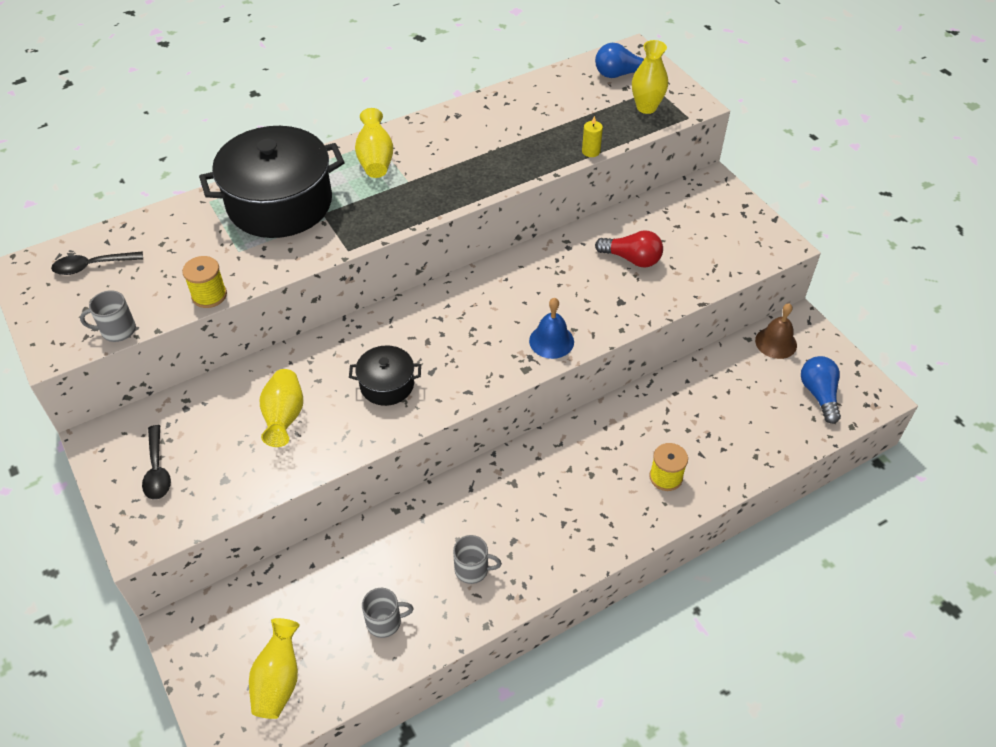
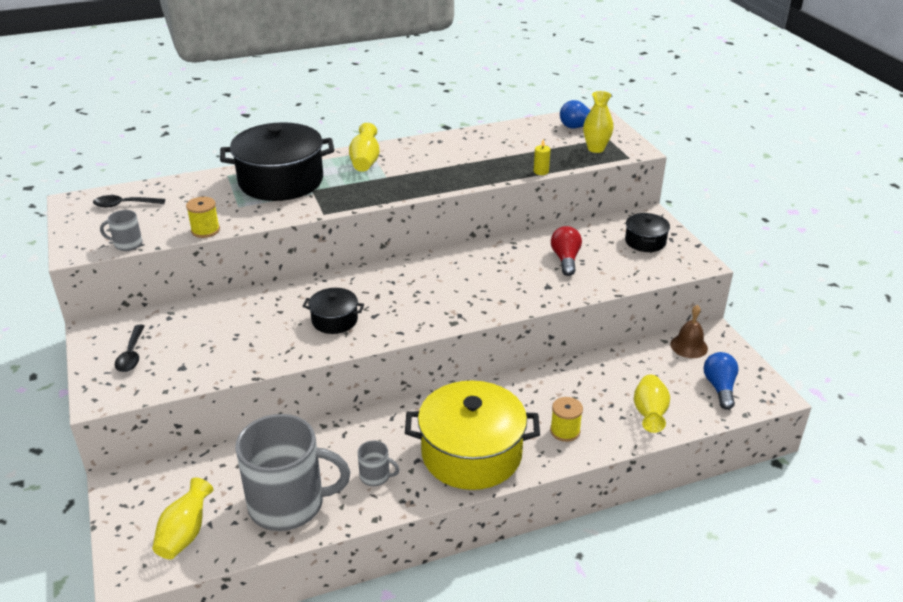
camera: 10 degrees right, 15 degrees down
yellow vase [260,369,303,447] -> yellow vase moved to [634,375,670,433]
grey mug [362,588,414,638] -> grey mug [235,414,350,531], size x2.42
blue bell [529,298,574,359] -> none
red light bulb [595,230,663,267] -> red light bulb turned 120 degrees counterclockwise [551,226,582,276]
none -> yellow pot [405,381,540,490]
none -> black pot [625,213,670,252]

